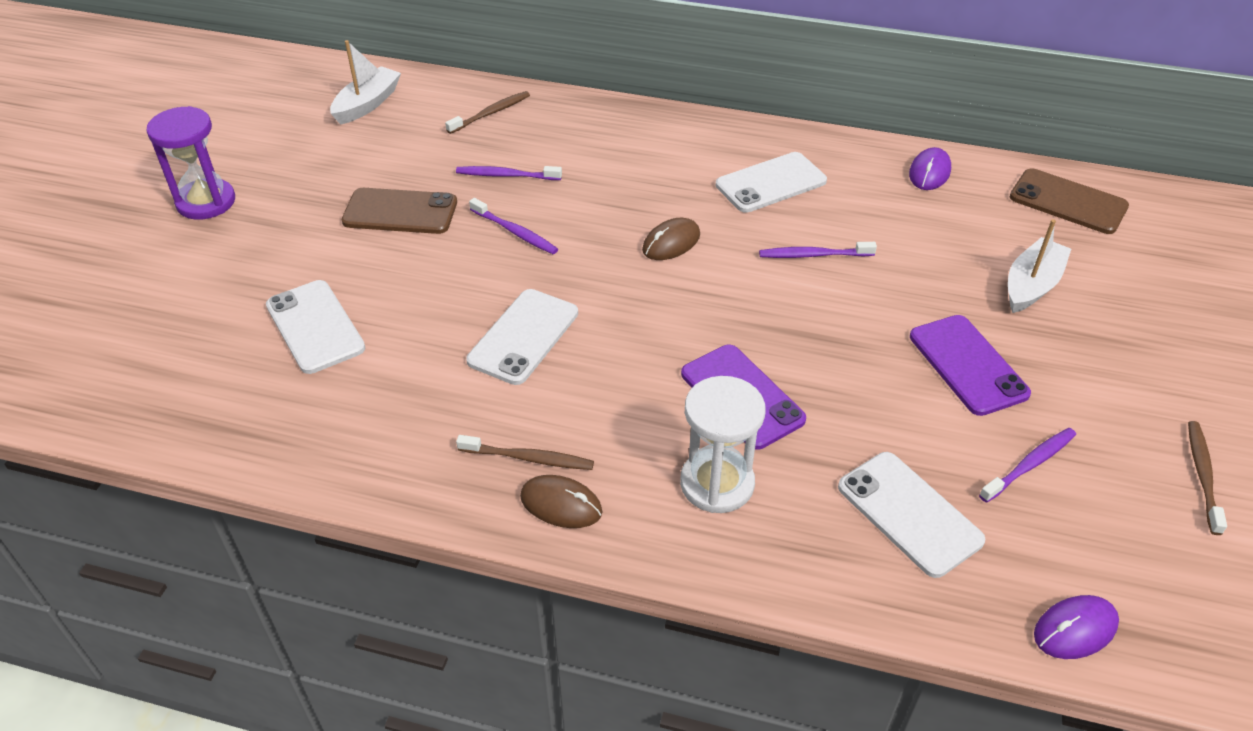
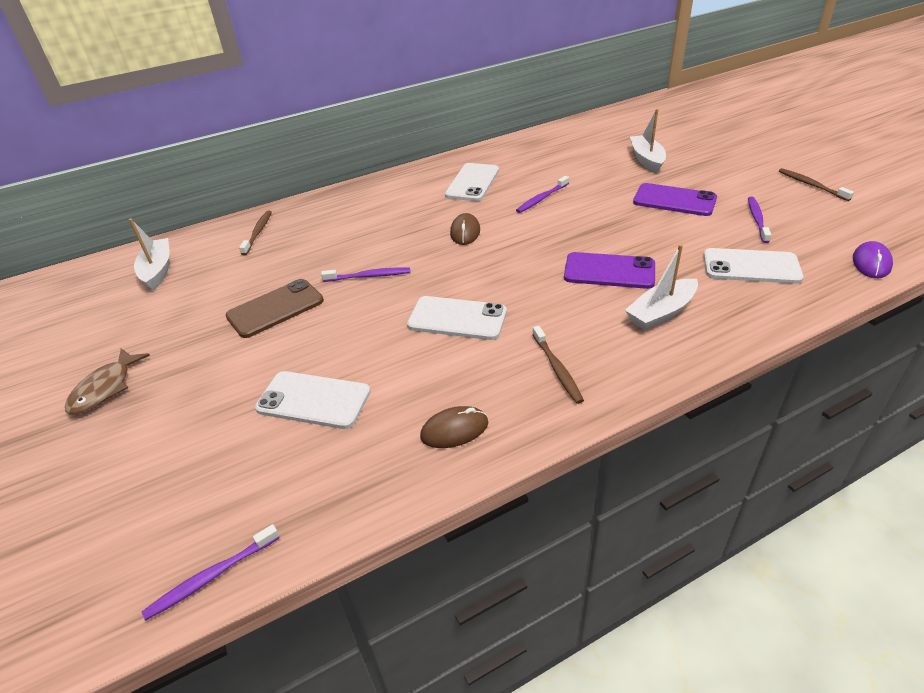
camera: 40 degrees left, 5 degrees down
purple hourglass [147,106,235,220] -> brown fish [65,349,150,415]
purple toothbrush [456,166,562,180] -> purple toothbrush moved to [142,524,280,620]
brown toothbrush [456,435,594,470] -> brown toothbrush turned 105 degrees clockwise [532,326,584,404]
white phone [466,289,578,385] -> white phone turned 60 degrees counterclockwise [407,296,507,340]
brown mouse [520,475,602,528] -> brown mouse moved to [420,406,488,448]
white hourglass [680,376,765,513] -> white boat [625,244,698,331]
purple mouse [909,147,951,190] -> none
brown phone [1010,168,1129,234] -> none

